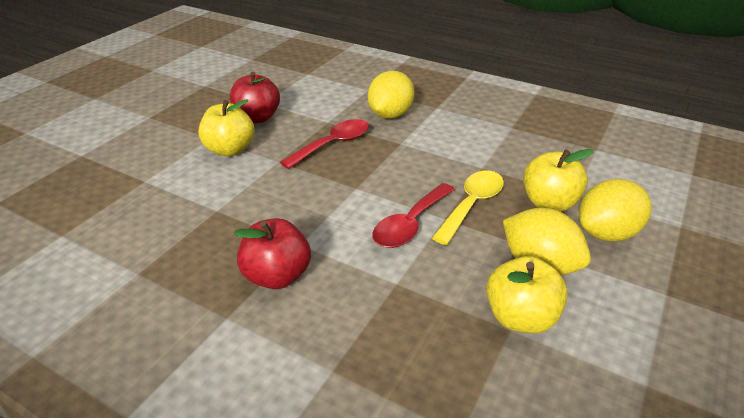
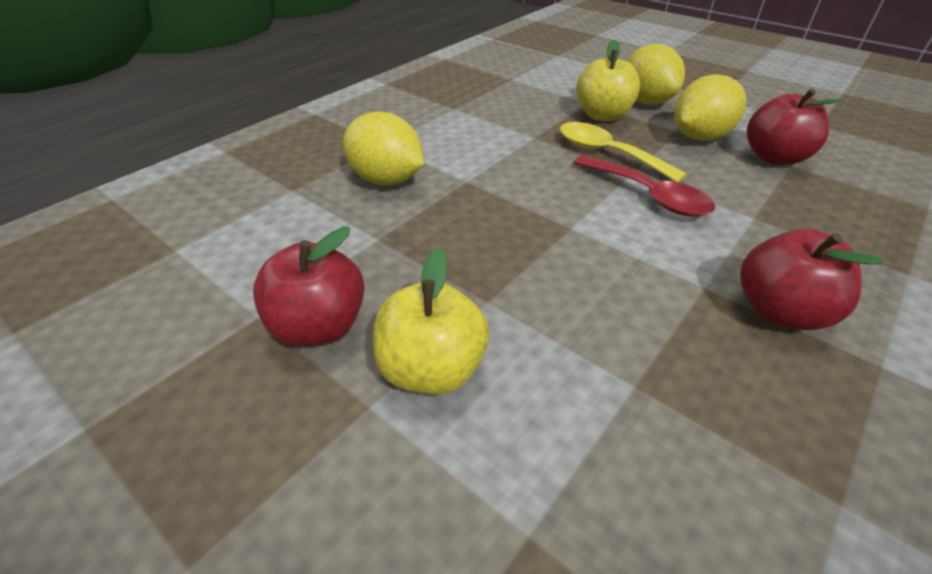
camera: 80 degrees left, 5 degrees up
red spoon [280,119,369,169] -> none
yellow apple [486,256,568,333] -> red apple [747,89,843,165]

